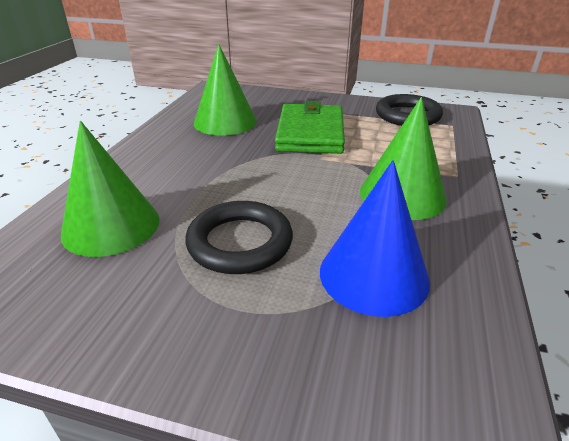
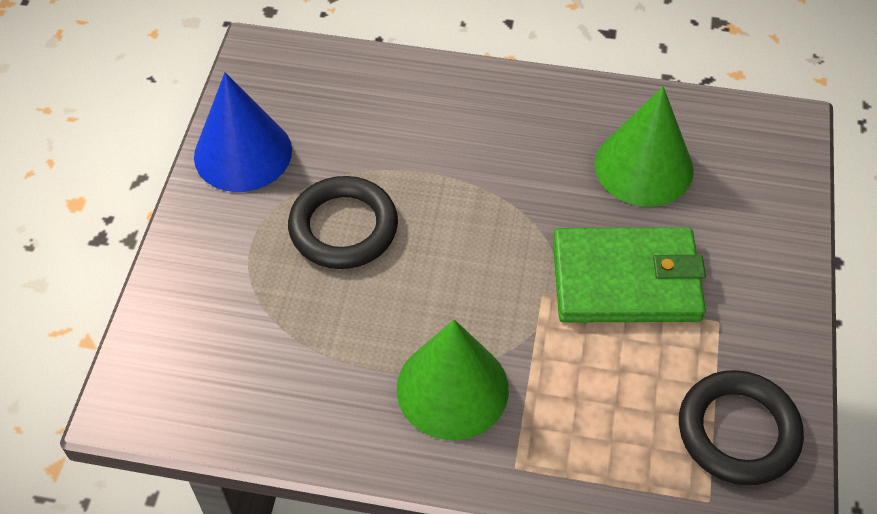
camera: 85 degrees right, 20 degrees up
green cone [61,121,159,257] -> none
blue cone [320,160,430,317] -> blue cone moved to [194,72,292,192]

